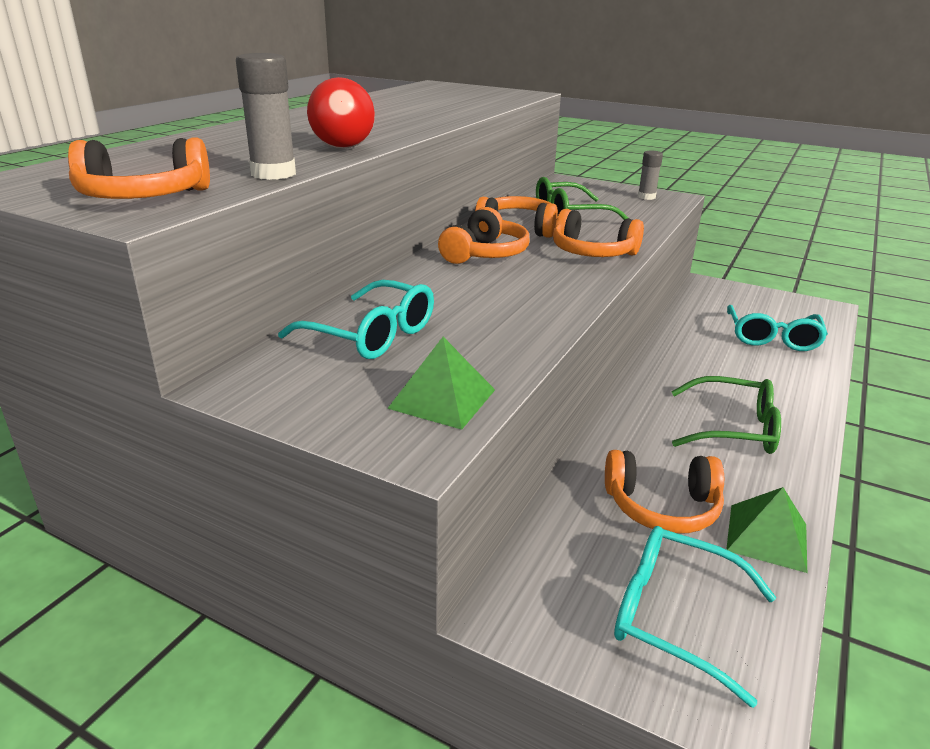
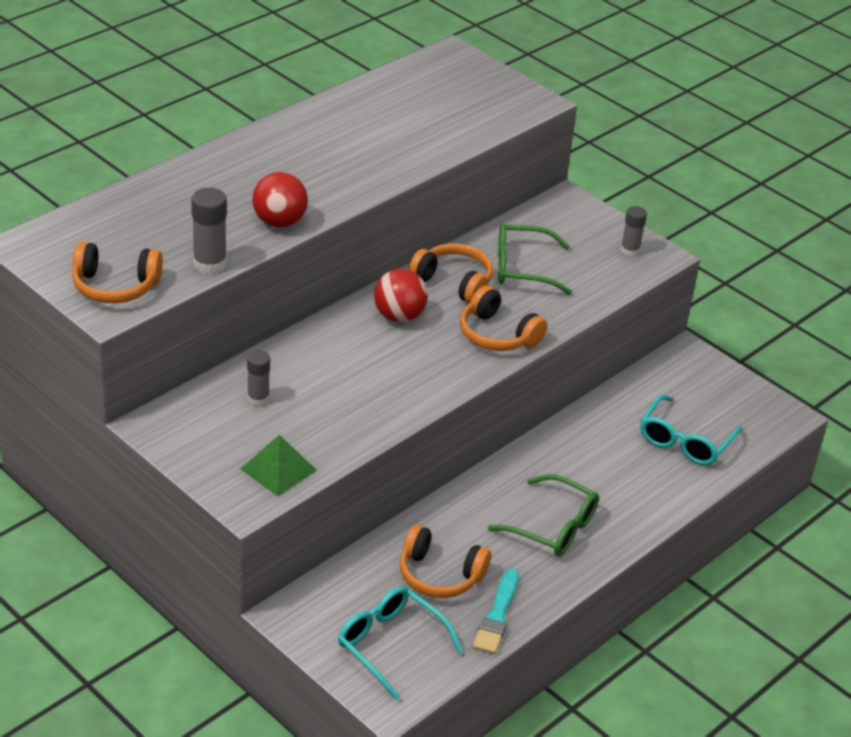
camera: 15 degrees right, 10 degrees up
turquoise glasses [278,280,434,359] -> grey glue stick [247,350,270,406]
orange headphones [438,207,530,264] -> red ball [374,269,428,322]
green pyramid [726,487,807,573] -> turquoise brush [473,569,519,654]

